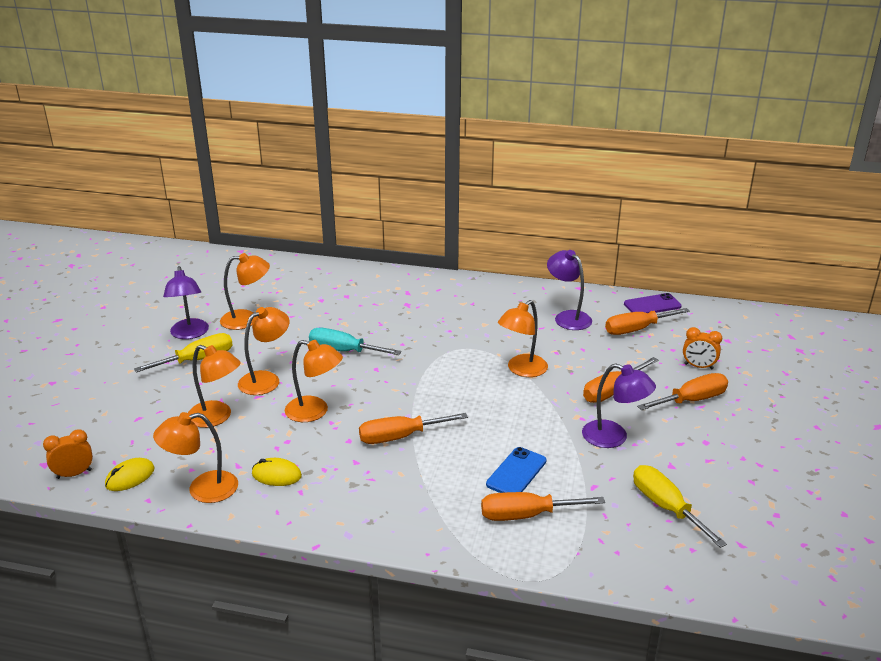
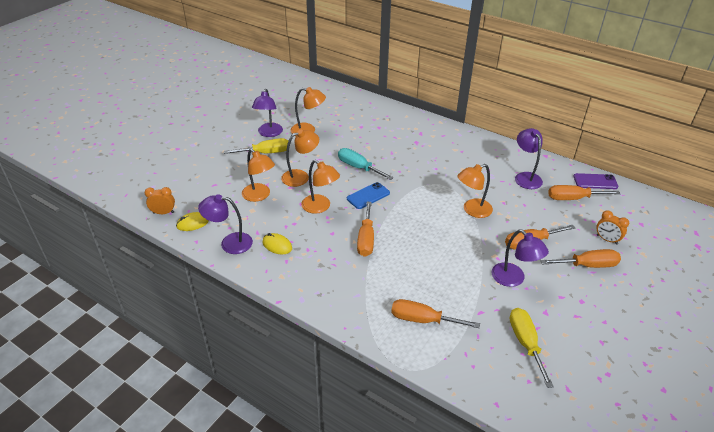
camera: 20 degrees right, 10 degrees up
orange lamp [153,412,238,503] -> purple lamp [198,194,253,254]
orange screwdriver [359,413,468,444] -> orange screwdriver turned 90 degrees counterclockwise [357,202,374,257]
blue phone [486,447,547,493] -> blue phone moved to [347,182,390,209]

